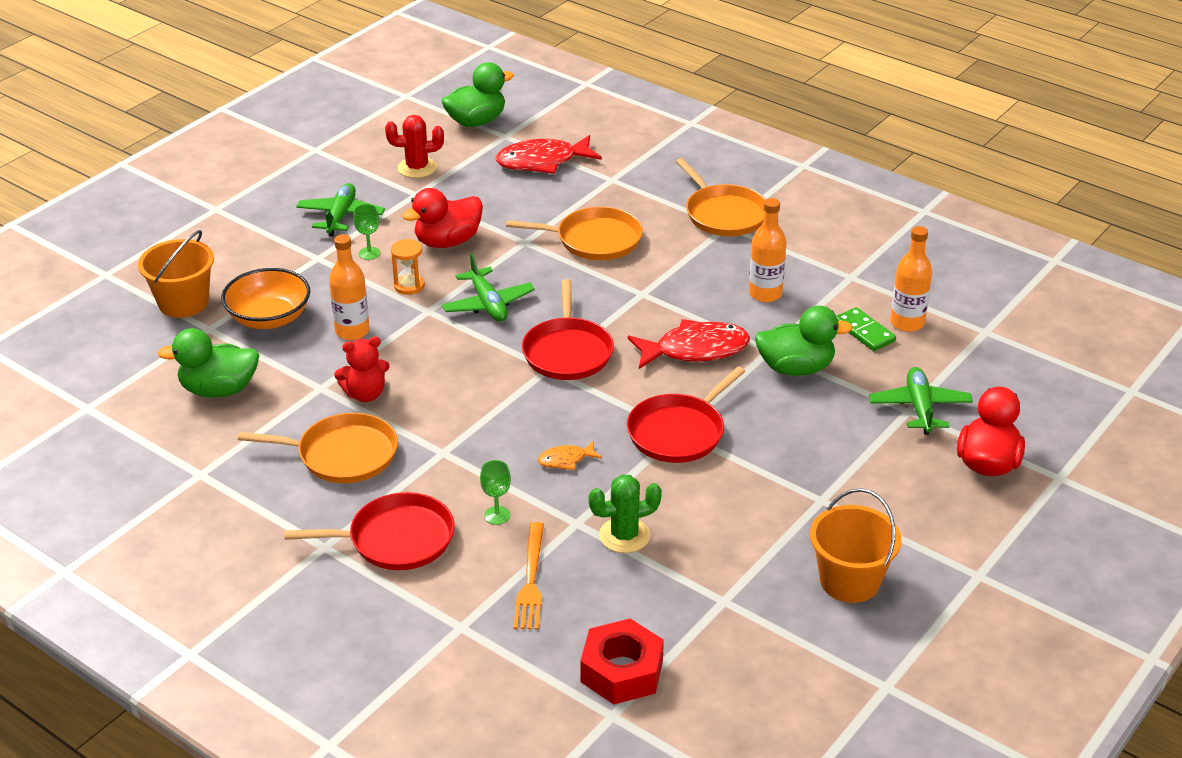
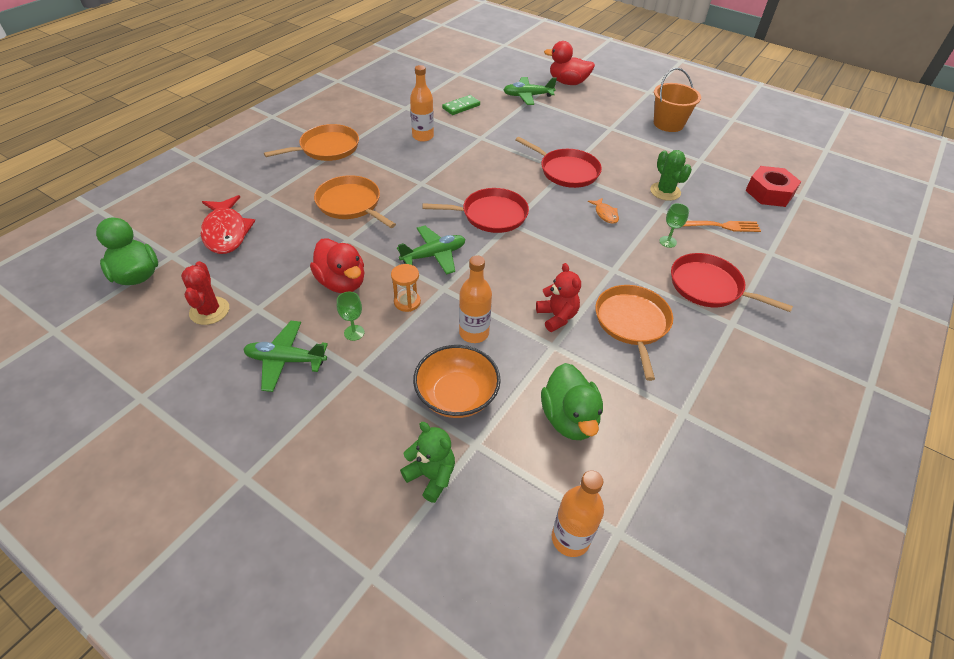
camera: 95 degrees left, 10 degrees up
orange bucket [138,230,214,318] -> green teddy bear [400,422,455,503]
red pan [284,492,455,570] -> red pan turned 45 degrees counterclockwise [671,253,793,312]
orange pan [506,207,643,260] -> orange pan turned 45 degrees counterclockwise [314,175,396,228]
red fish [628,319,750,369] -> none
green duck [755,306,853,376] -> none
orange bottle [890,226,932,332] -> orange bottle moved to [552,470,604,557]

